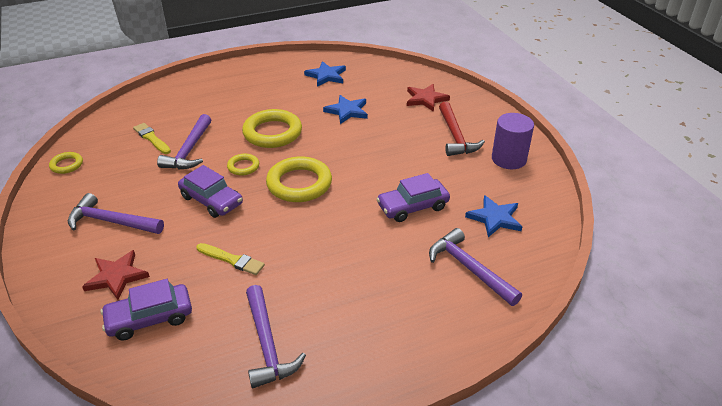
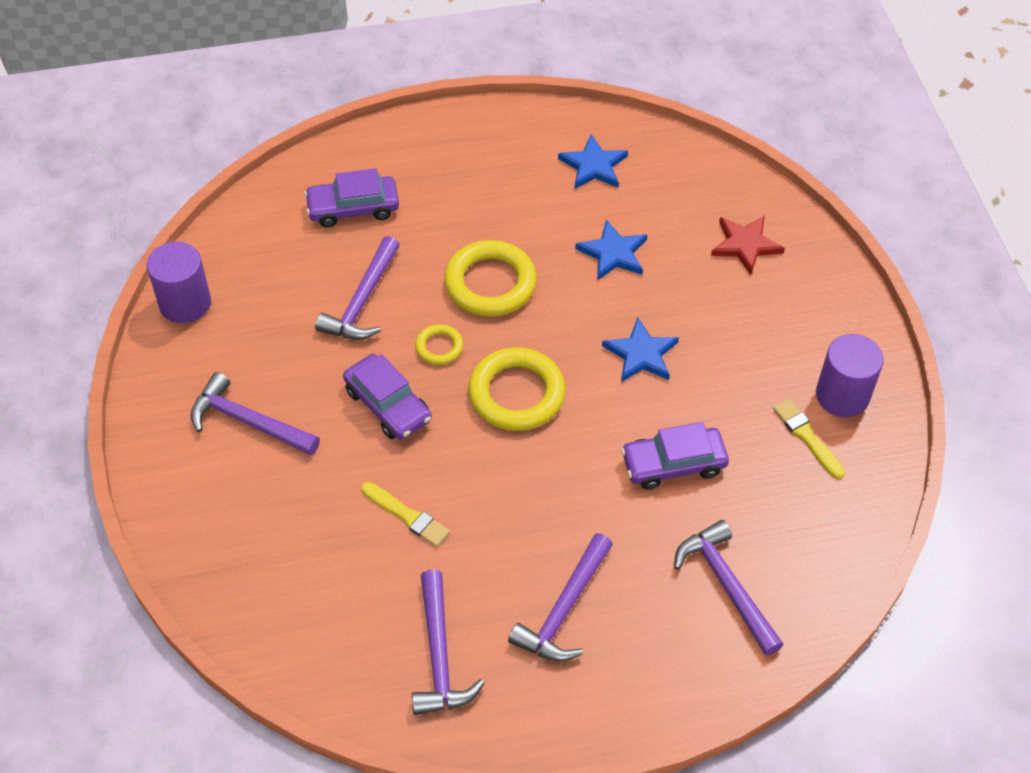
camera: 10 degrees right, 15 degrees up
yellow ring [49,152,83,174] -> purple cylinder [147,242,211,323]
red star [82,250,150,300] -> none
purple car [100,279,192,341] -> purple car moved to [304,168,399,228]
yellow brush [133,123,171,154] -> yellow brush moved to [773,399,845,479]
red hammer [439,102,485,156] -> none
blue star [465,195,522,237] -> blue star moved to [602,317,679,382]
none -> purple hammer [508,533,613,662]

